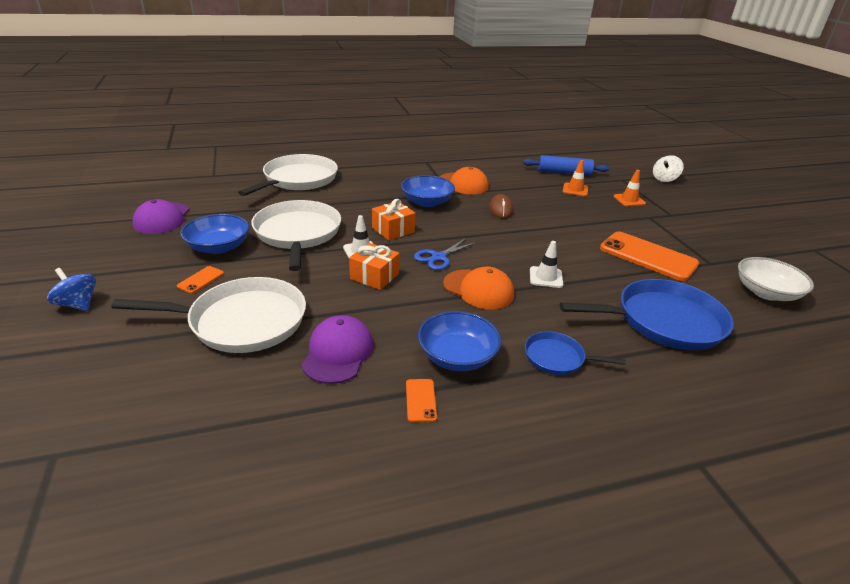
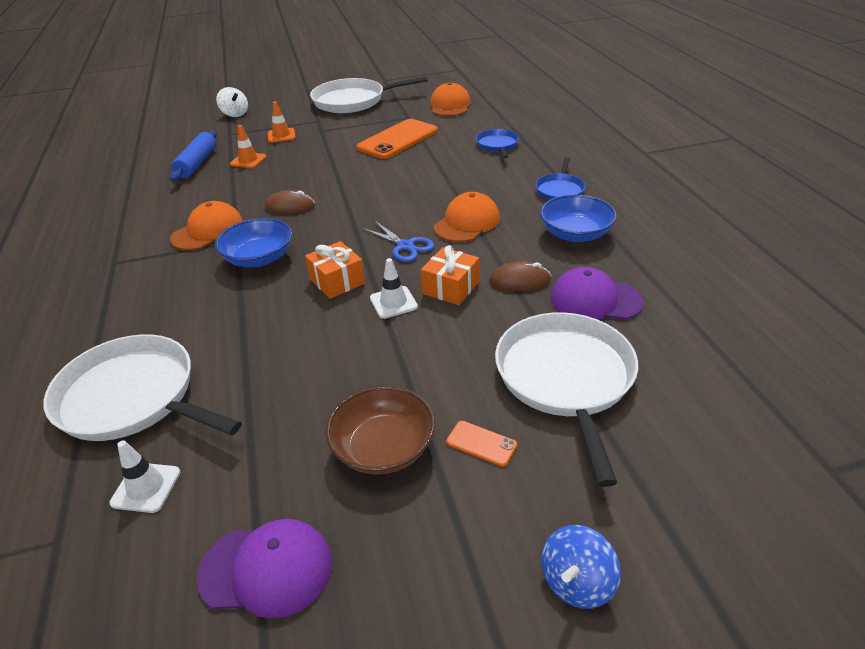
camera: 85 degrees left, 5 degrees up
blue bowl [180,214,249,254] -> brown bowl [325,386,435,475]
white pan [251,200,341,271] -> white pan moved to [310,76,428,113]
orange phone [406,379,437,422] -> none
white traffic cone [530,241,563,288] -> white traffic cone moved to [110,440,181,513]
blue pan [560,279,734,350] -> blue pan [476,129,519,158], size x0.51
white bowl [738,257,814,301] -> orange cap [430,82,471,116]
none -> brown mouse [489,261,552,291]

